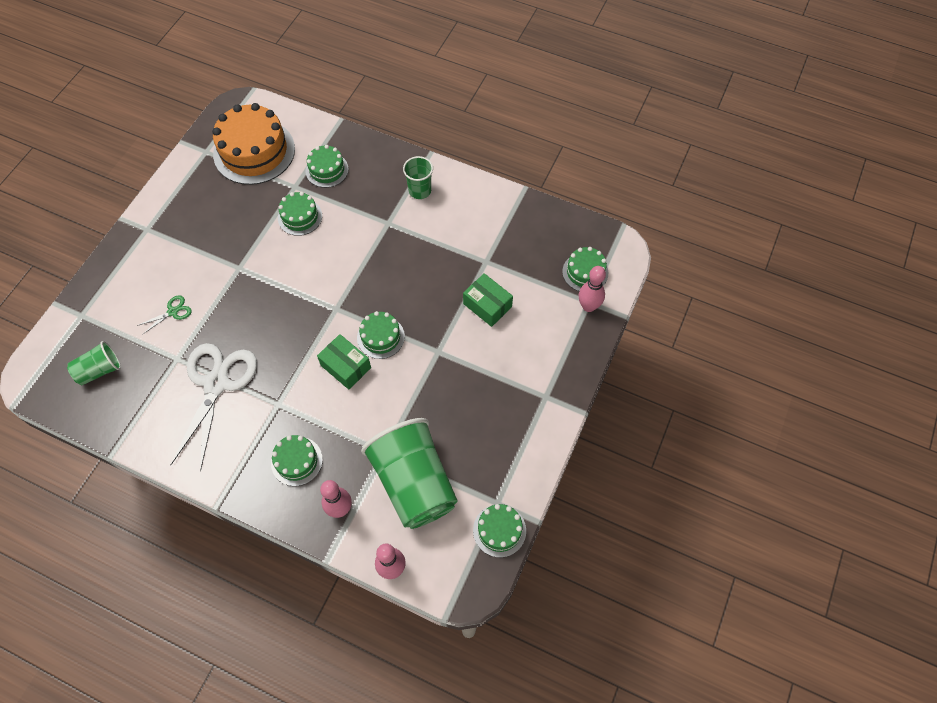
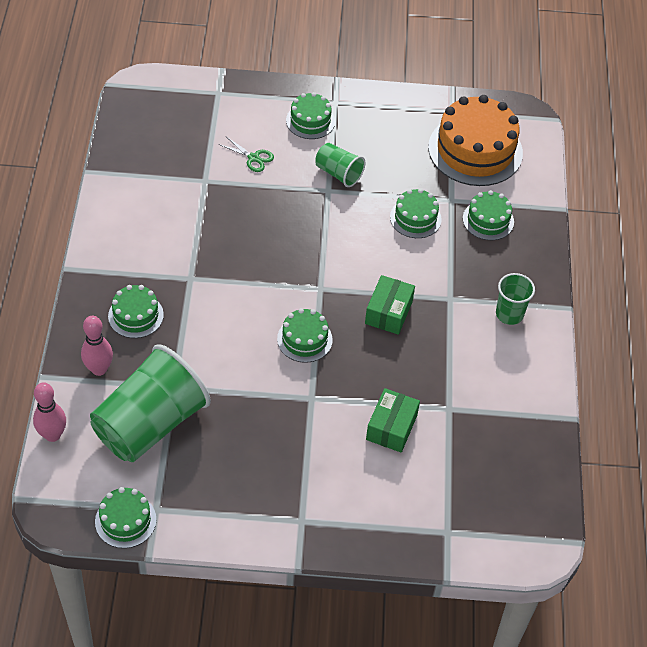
camera: 65 degrees right, 10 degrees down
green cup [67,341,121,385] -> green cup moved to [315,143,365,187]
white scissors [171,343,257,471] -> none
green box [317,334,371,389] -> green box moved to [365,275,415,335]
green cake [562,247,608,291] -> green cake moved to [286,92,335,139]
pink bowling pin [579,266,606,312] -> none

